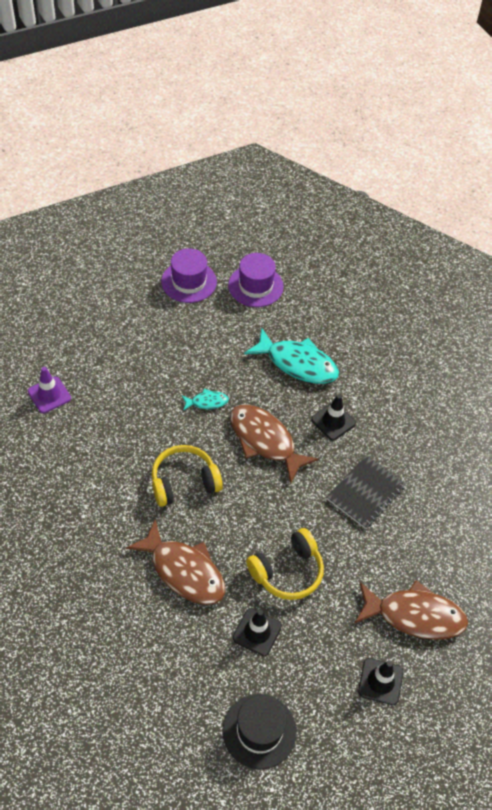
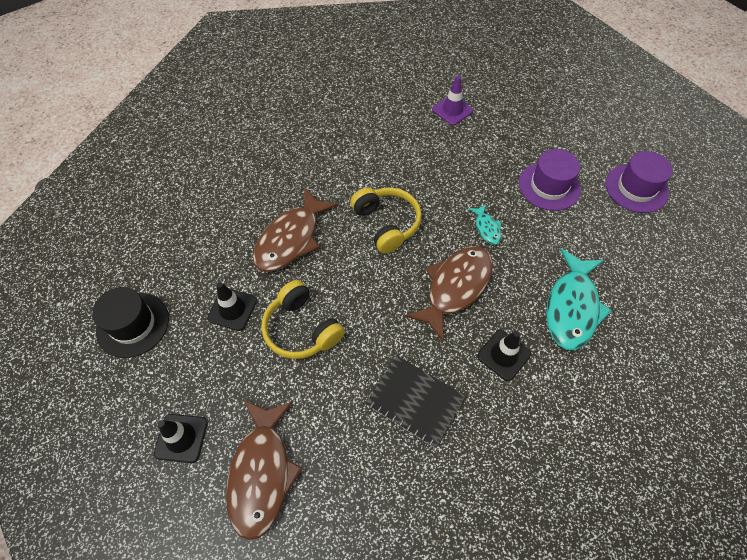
camera: 85 degrees right, 5 degrees up
purple hat [228,253,284,307] -> purple hat moved to [519,149,581,211]

